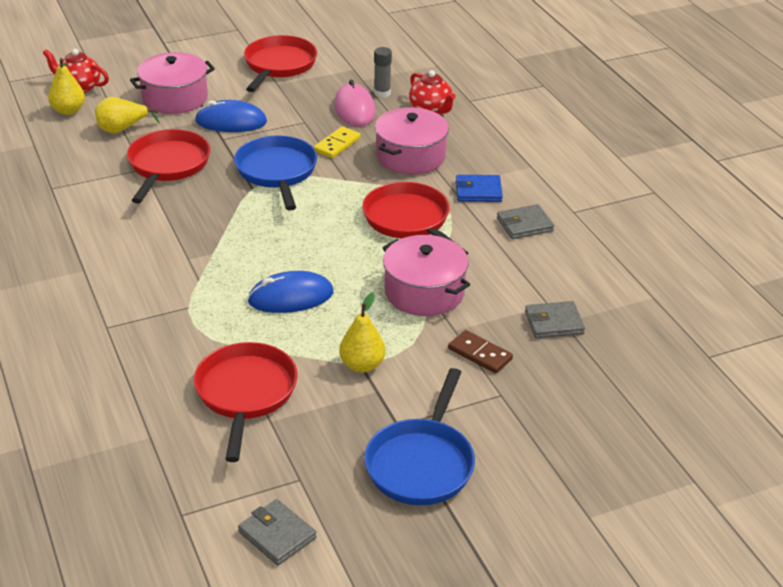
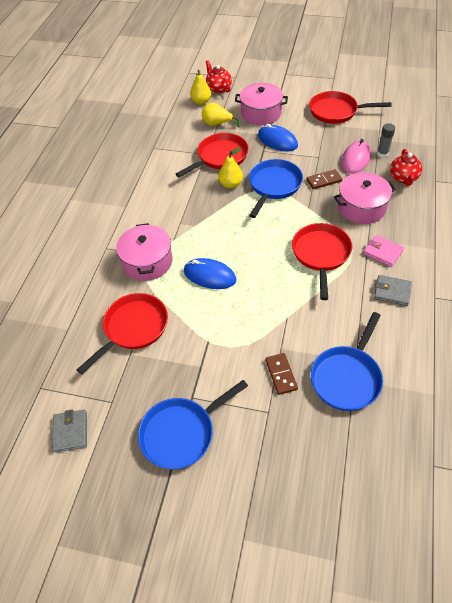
camera: 40 degrees right, 15 degrees up
red pan [244,35,317,92] -> red pan turned 135 degrees counterclockwise [309,91,392,124]
yellow domino [313,126,361,158] -> brown domino [307,169,342,189]
yellow pear [339,293,385,373] -> yellow pear moved to [218,147,243,188]
pink pot [382,235,470,316] -> pink pot moved to [116,223,173,281]
blue wallet [455,175,503,202] -> pink wallet [363,235,404,267]
grey wallet [525,301,585,338] -> blue pan [311,312,383,411]

